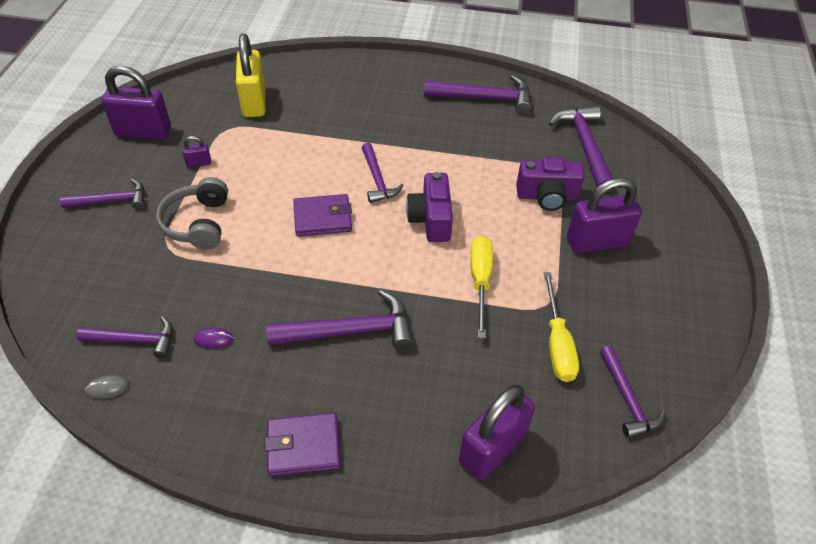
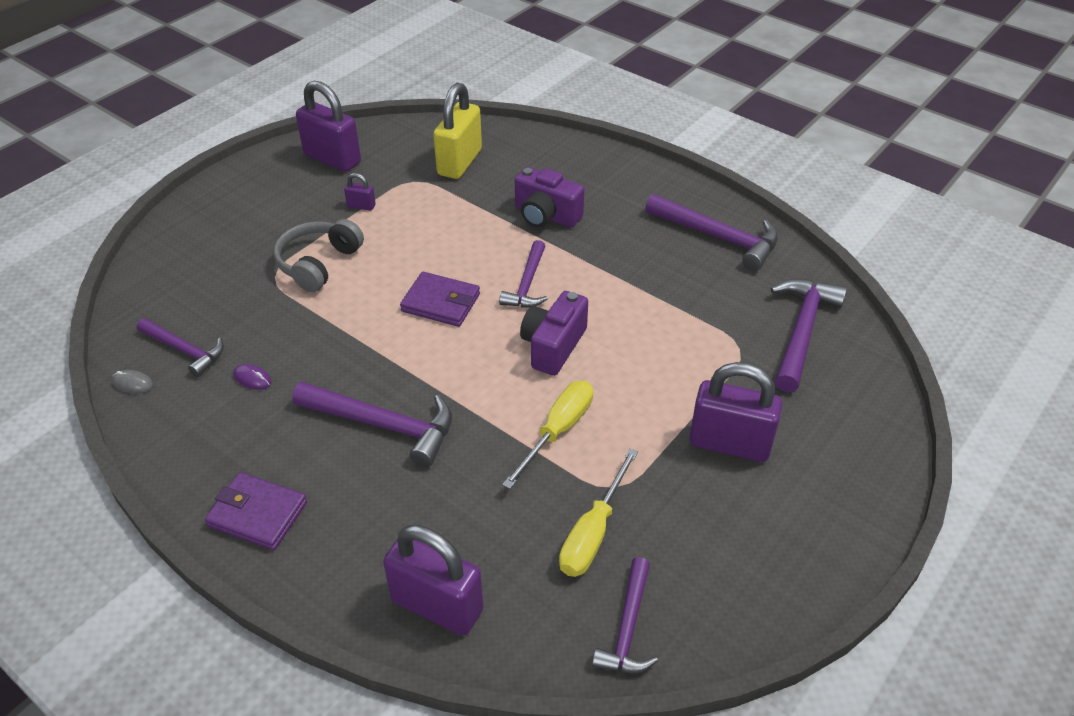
camera: 30 degrees right, 5 degrees down
purple hammer [60,179,145,210] -> none
purple padlock [459,385,535,481] -> purple padlock turned 45 degrees clockwise [383,525,483,636]
purple camera [516,157,585,211] -> purple camera moved to [515,167,585,228]

